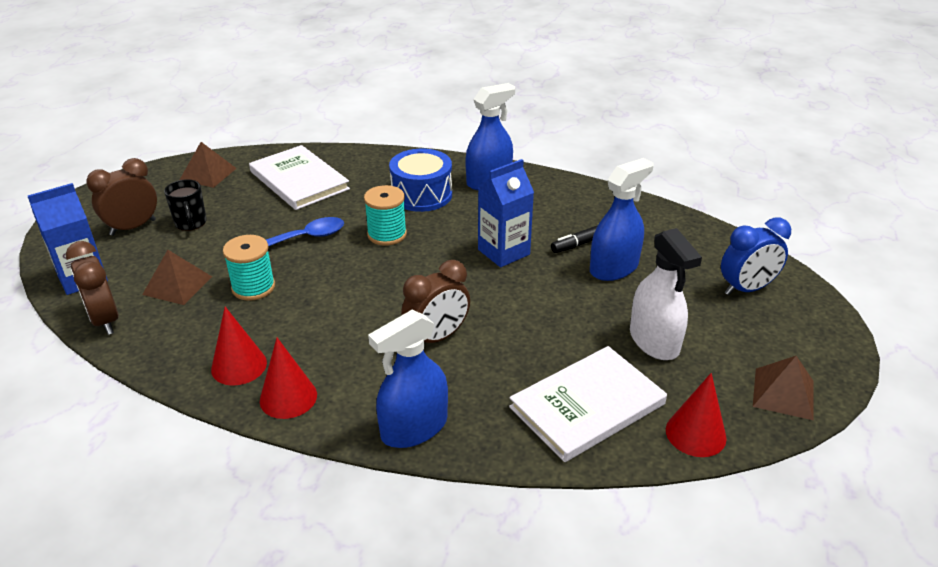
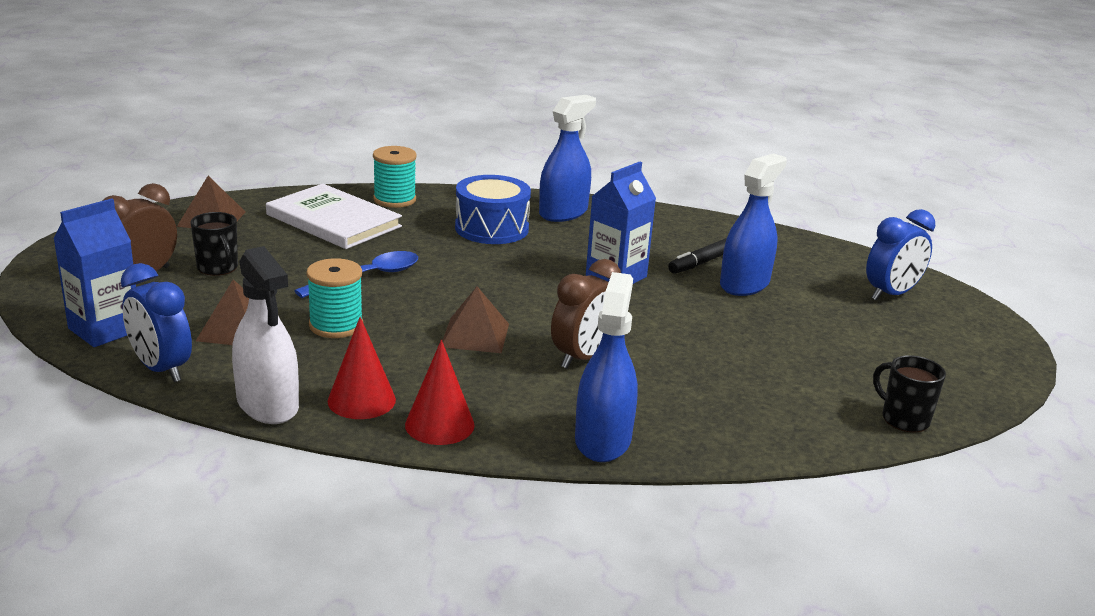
camera: 15 degrees left, 10 degrees down
brown clock [66,241,119,335] -> blue clock [121,263,192,382]
turquoise spool [364,185,407,246] -> turquoise spool moved to [373,146,417,208]
blue spray bottle [368,310,448,448] -> blue spray bottle turned 150 degrees clockwise [575,272,638,462]
white book [509,346,667,462] -> none
white spray bottle [630,228,702,360] -> white spray bottle moved to [232,246,299,424]
red cone [666,373,727,457] -> black mug [873,355,946,432]
brown pyramid [753,356,814,420] -> brown pyramid moved to [442,286,509,353]

